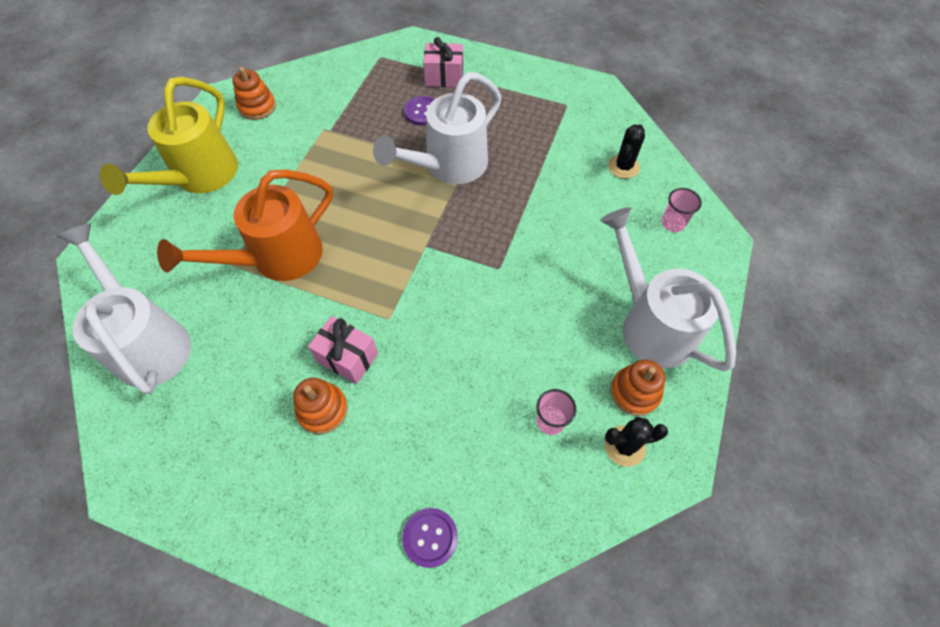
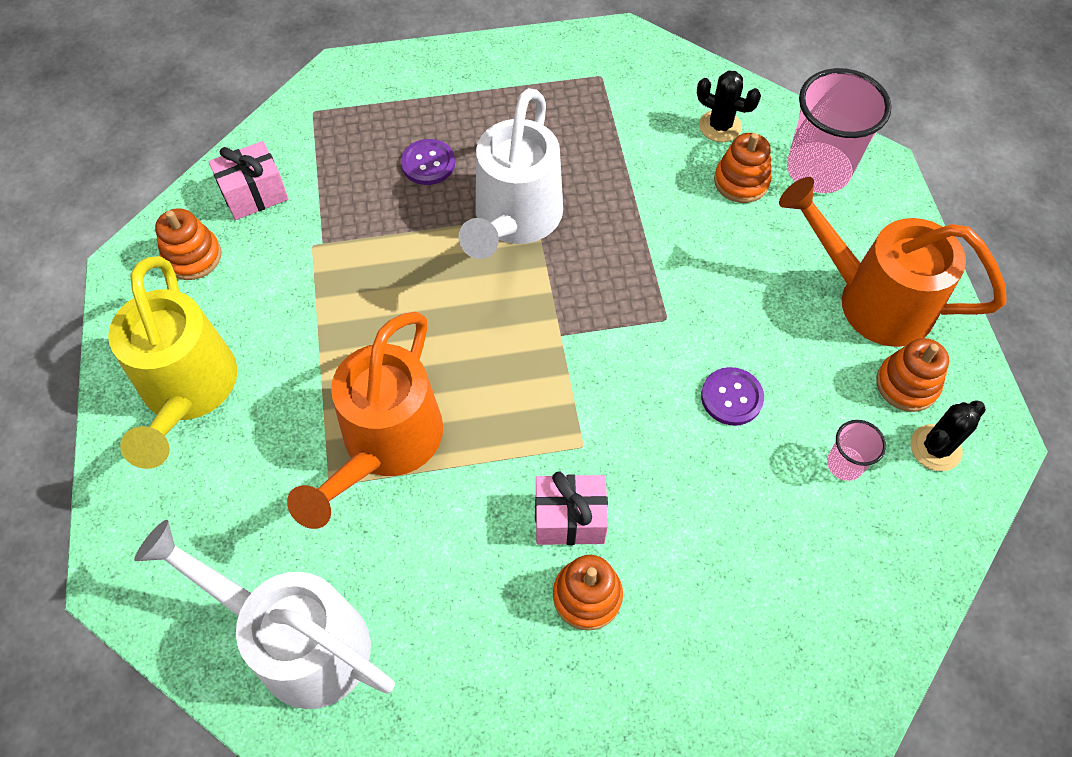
camera: 30 degrees left, 0 degrees up
purple button [402,508,458,568] -> purple button moved to [701,367,764,426]
pink gift [423,37,463,87] -> pink gift moved to [208,141,289,220]
white watering can [600,207,736,371] -> orange watering can [779,177,1007,347]
black cactus [608,125,645,179] -> black cactus turned 60 degrees counterclockwise [697,70,761,142]
pink cup [661,188,702,232] -> pink cup [787,68,892,193], size x2.07
none -> orange stacking toy [714,133,772,203]

